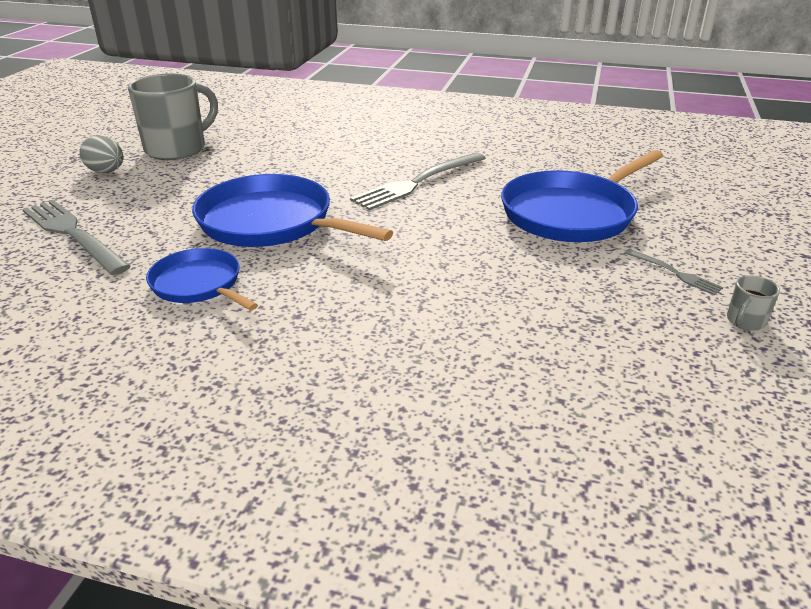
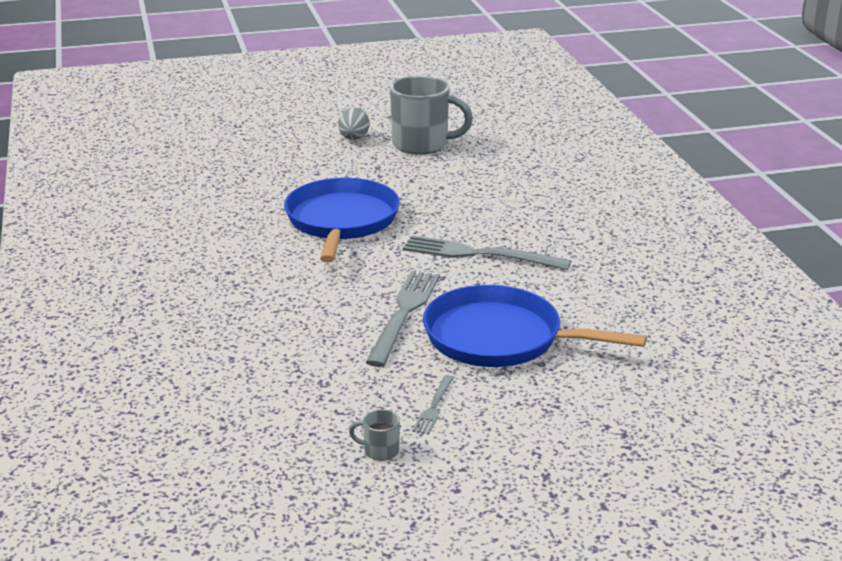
camera: 60 degrees right, 5 degrees down
grey fork [22,200,131,275] -> grey fork moved to [366,271,440,367]
blue pan [146,248,258,311] -> none

